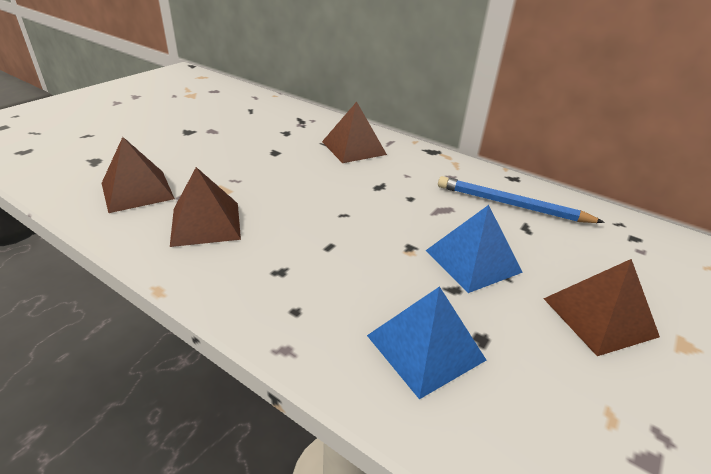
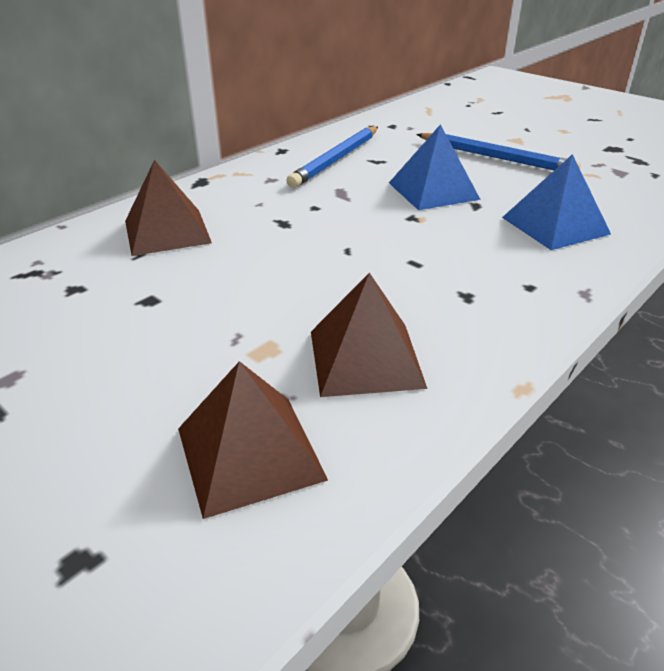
camera: 80 degrees left, 0 degrees up
brown pyramid [543,259,660,356] -> blue pencil [416,133,581,170]

